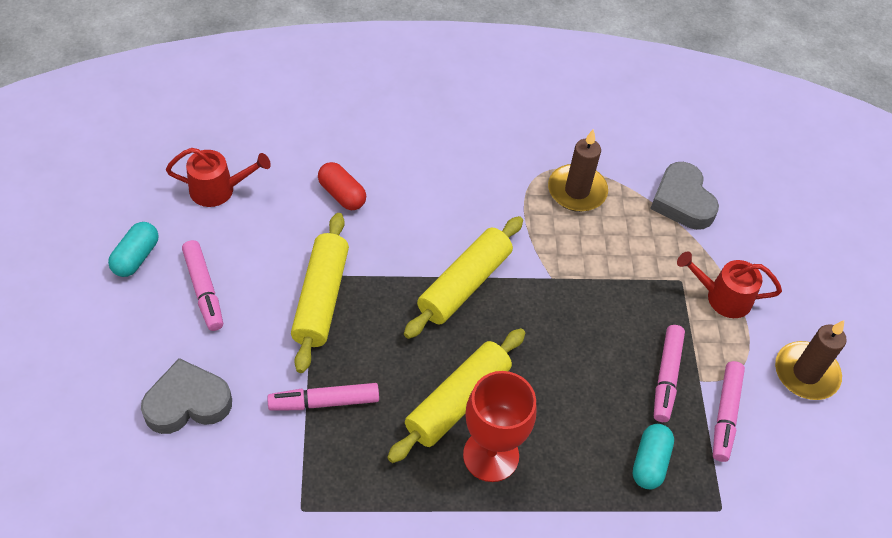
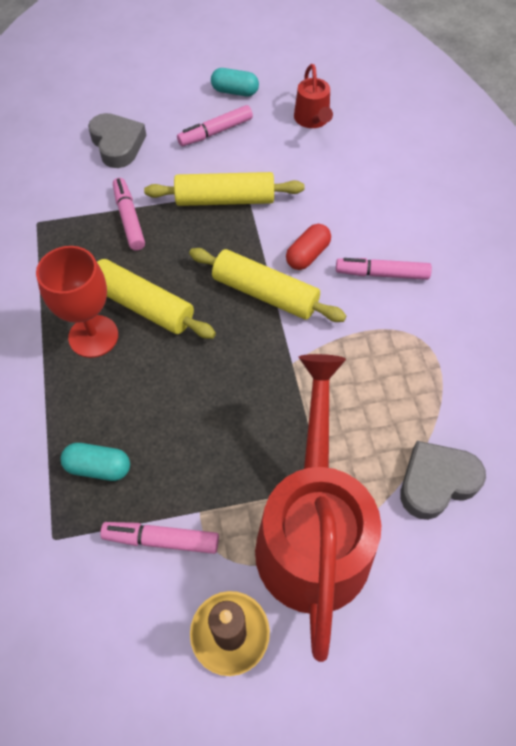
camera: 85 degrees right, 5 degrees up
red capsule [318,162,366,210] -> red capsule moved to [286,224,331,270]
brown candle [548,129,608,212] -> none
pink marker [654,325,685,422] -> pink marker moved to [336,258,432,280]
red watering can [677,251,782,318] -> red watering can [255,354,381,662], size x2.22

